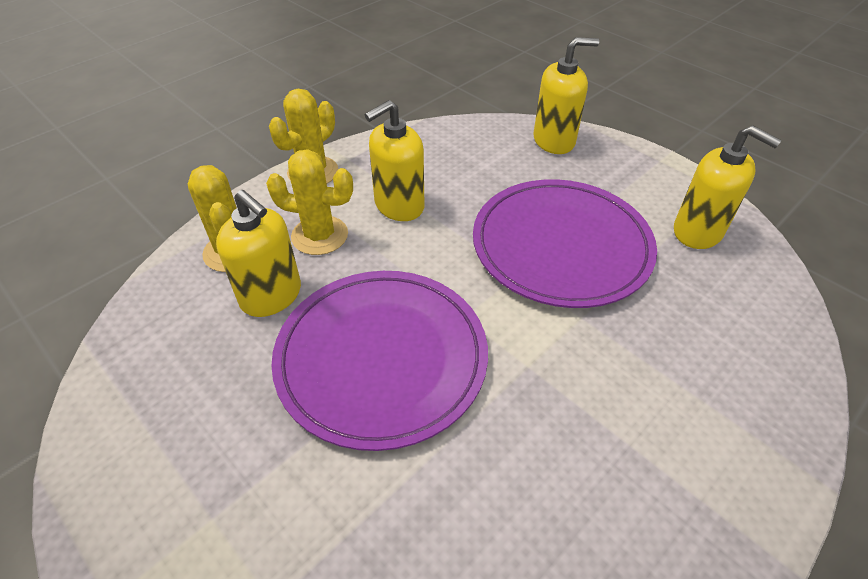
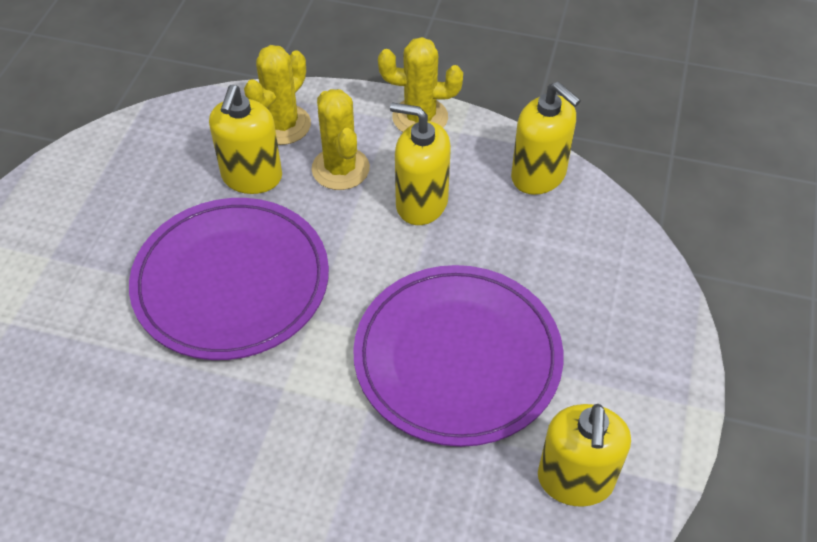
camera: 60 degrees right, 5 degrees up
yellow soap dispenser [533,37,599,154] -> yellow soap dispenser moved to [511,82,581,195]

